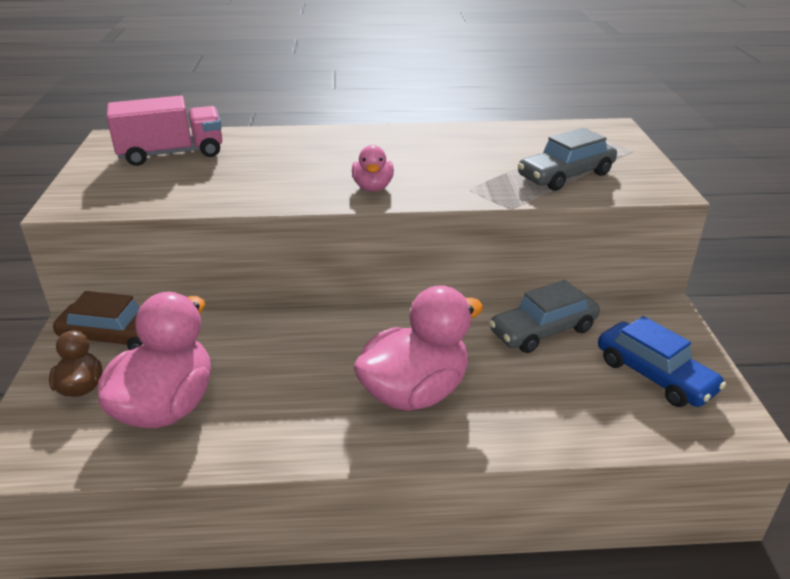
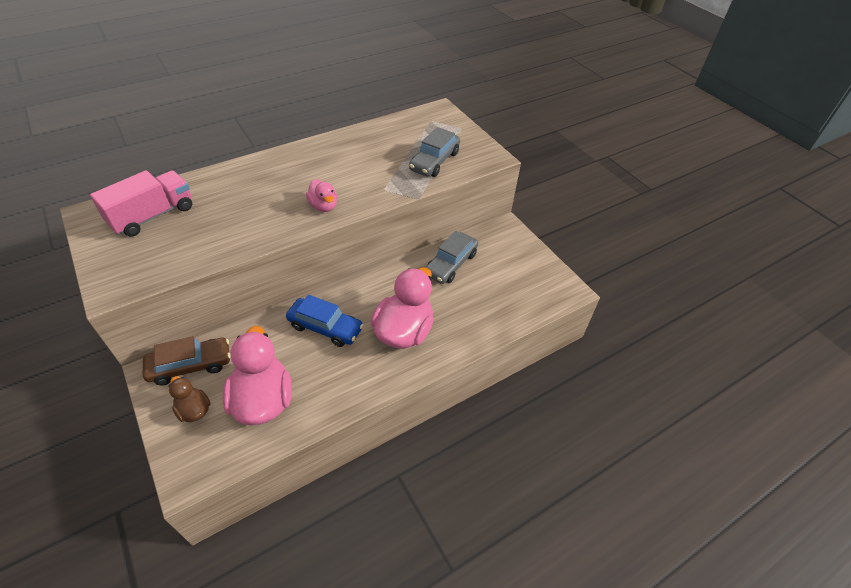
camera: 30 degrees left, 15 degrees up
blue car [598,316,726,407] -> blue car moved to [286,295,364,347]

